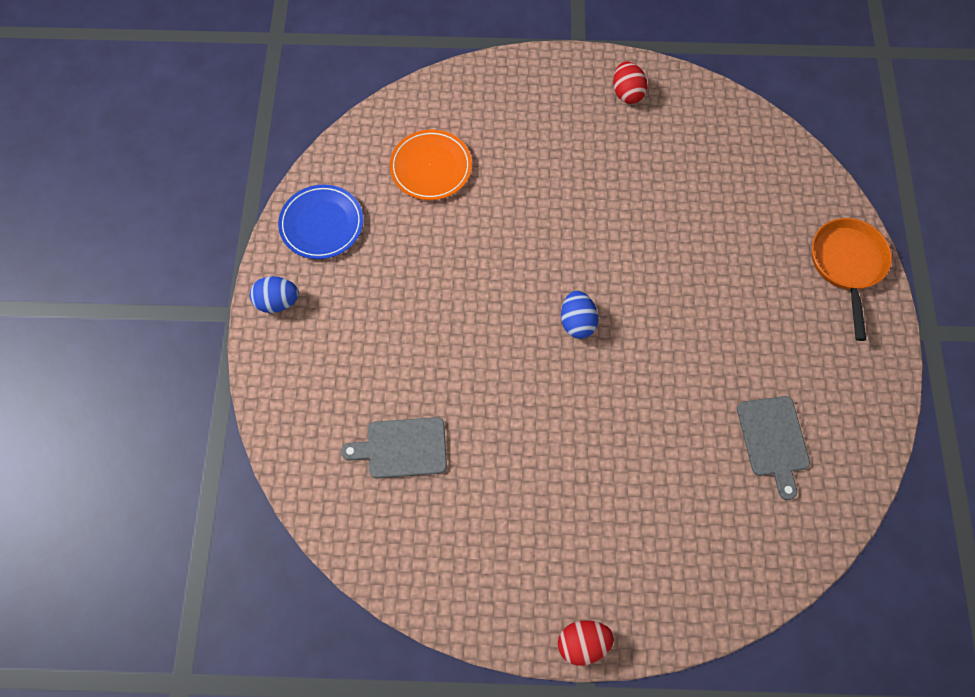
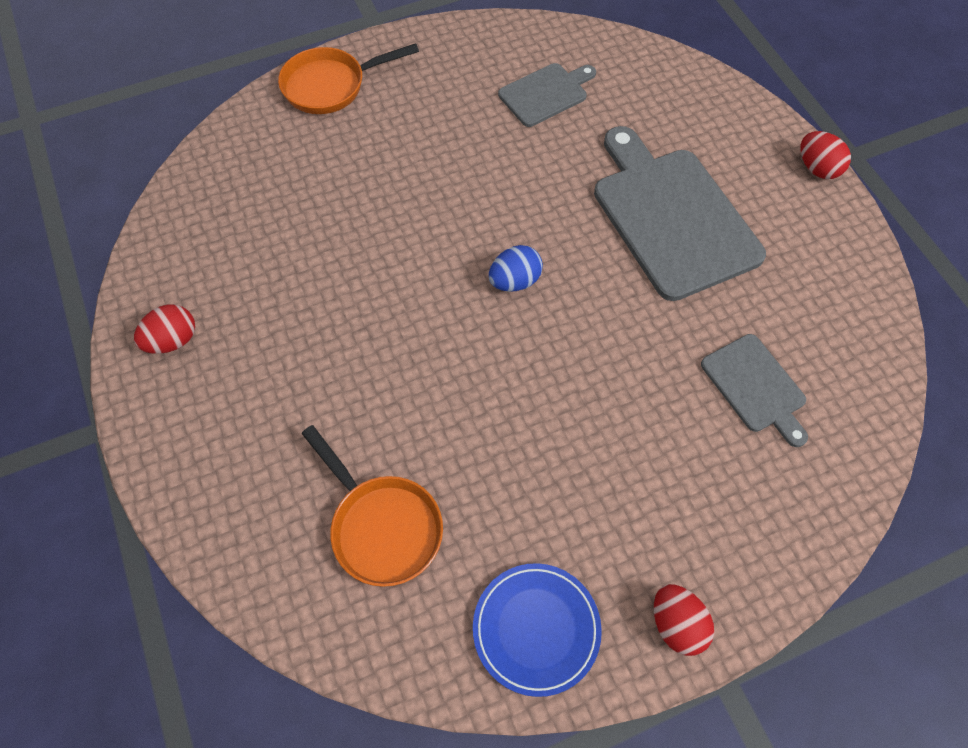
camera: 115 degrees left, 5 degrees down
blue egg [250,276,299,313] -> red egg [654,584,714,656]
orange plate [390,130,472,200] -> orange pan [302,425,443,587]
none -> grey cutting board [594,126,766,301]

